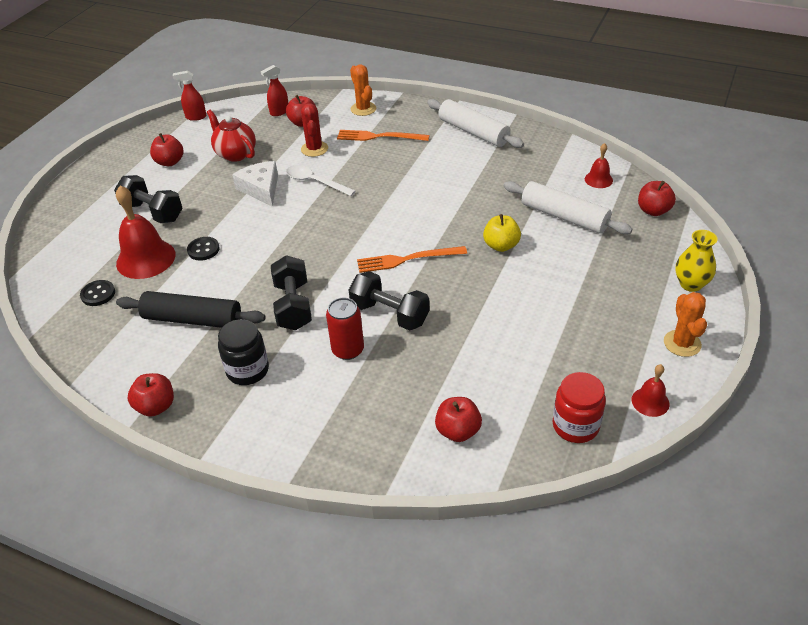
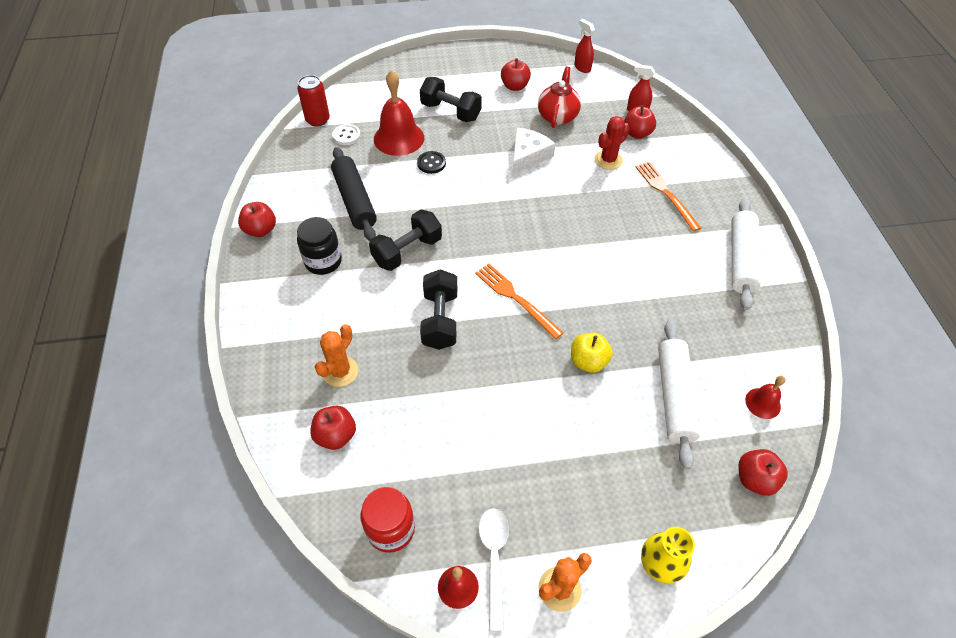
camera: 55 degrees right, 10 degrees up
black button [80,280,115,306] -> white button [332,124,361,145]
black dumbbell [114,175,183,223] -> black dumbbell turned 60 degrees counterclockwise [420,77,482,122]
white spoon [286,165,356,196] -> white spoon moved to [479,508,509,631]
red can [326,298,364,360] -> red can moved to [297,75,330,127]
orange cactus [350,64,376,116] -> orange cactus moved to [315,324,358,387]

